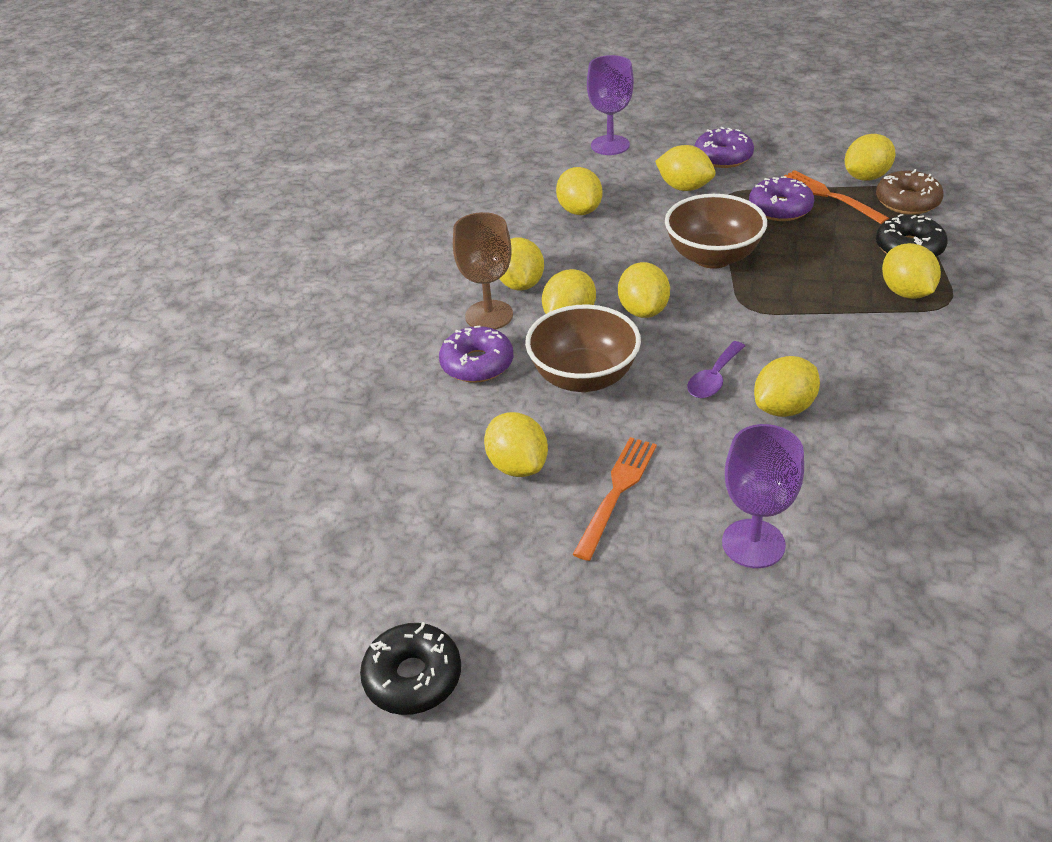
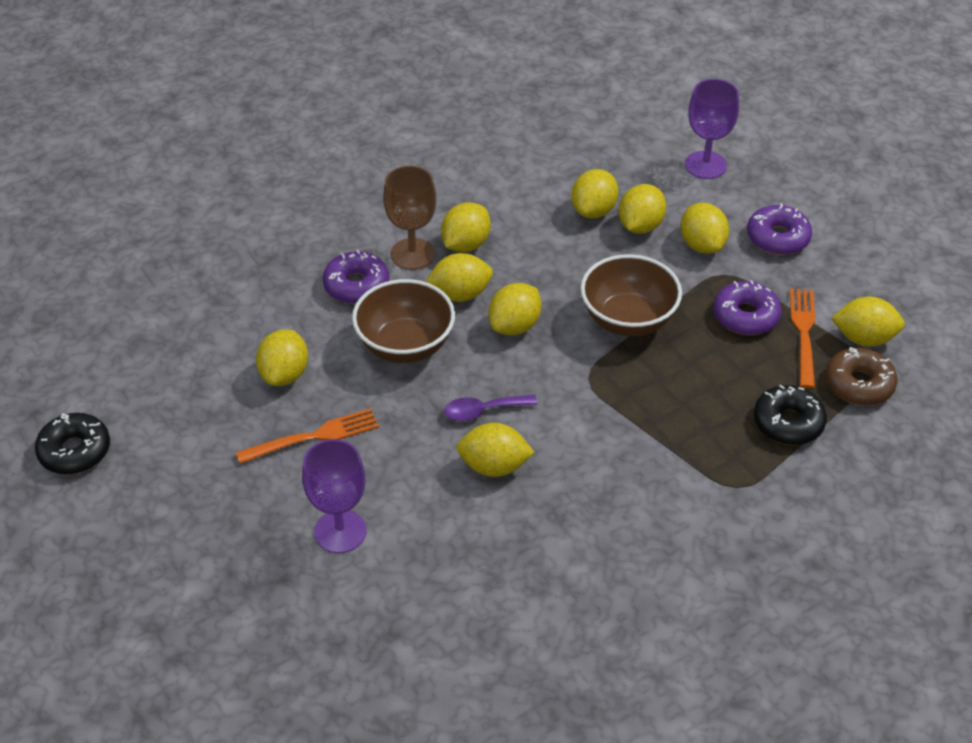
camera: 40 degrees right, 5 degrees up
yellow lemon [882,243,941,299] -> yellow lemon moved to [619,184,666,234]

